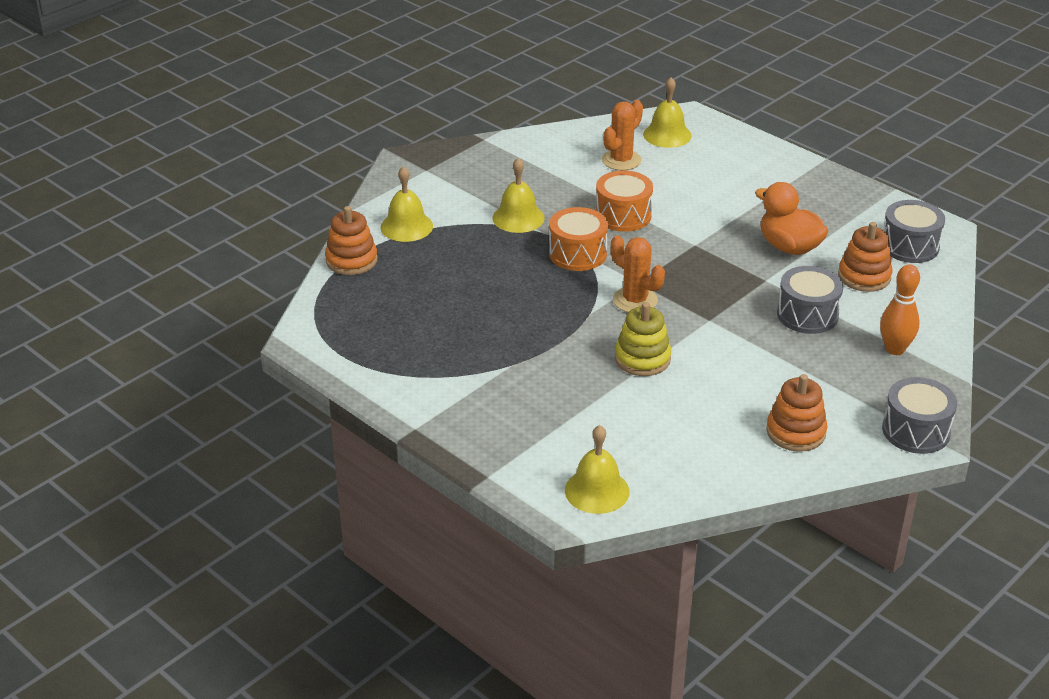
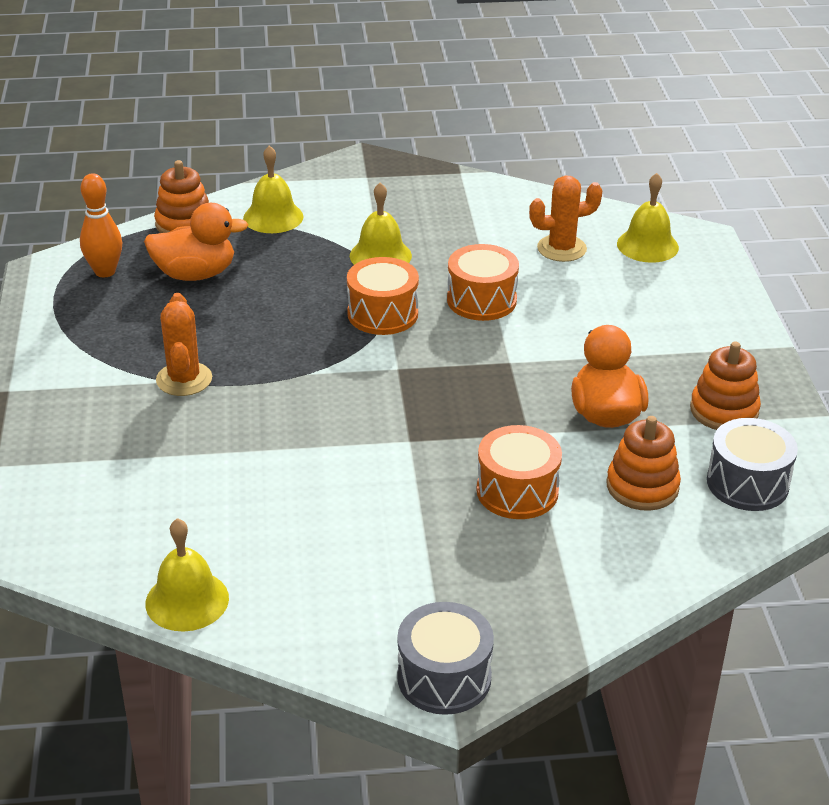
camera: 40 degrees right, 0 degrees up
yellow bell [565,425,629,514] -> yellow bell moved to [146,518,229,632]
orange cactus [611,235,665,312] -> orange cactus moved to [156,293,212,396]
yellow stacking toy [615,302,671,376] -> none
orange stacking toy [766,374,827,452] -> orange stacking toy moved to [690,342,761,430]
grey drum [777,266,843,334] -> orange drum [476,425,562,519]
orange bowling pin [880,265,920,355] -> orange bowling pin moved to [80,173,122,277]
none -> orange duck [144,203,249,281]

